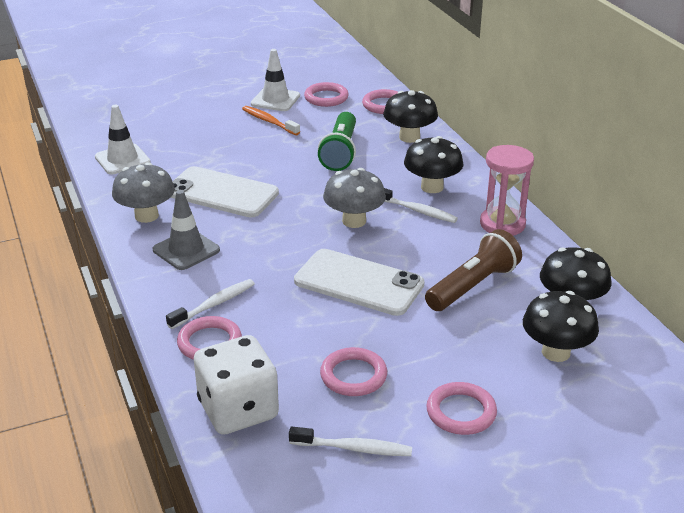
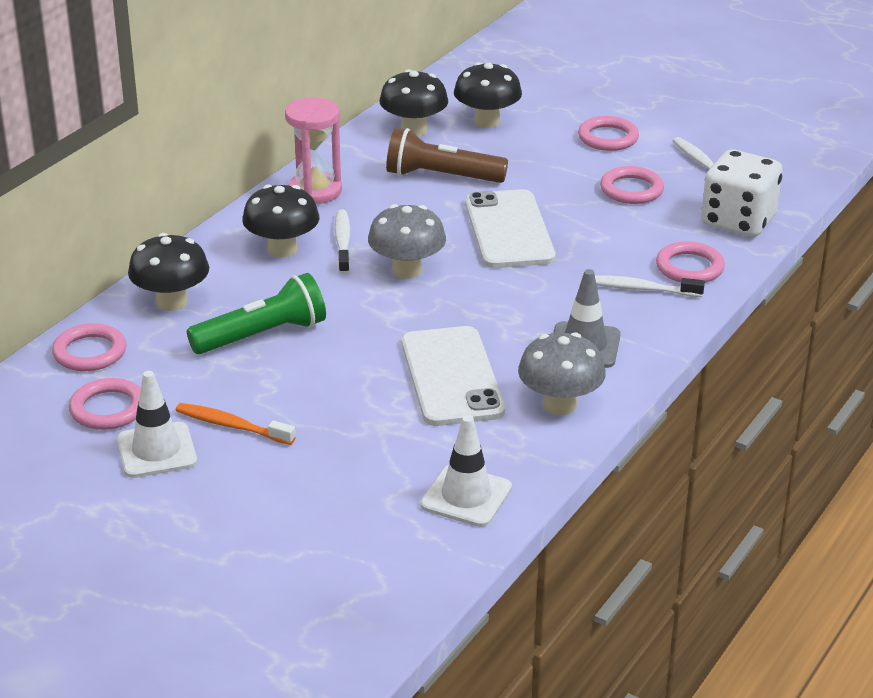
camera: 125 degrees left, 0 degrees up
orange toothbrush [242,106,300,135] -> orange toothbrush turned 105 degrees clockwise [176,403,296,445]

